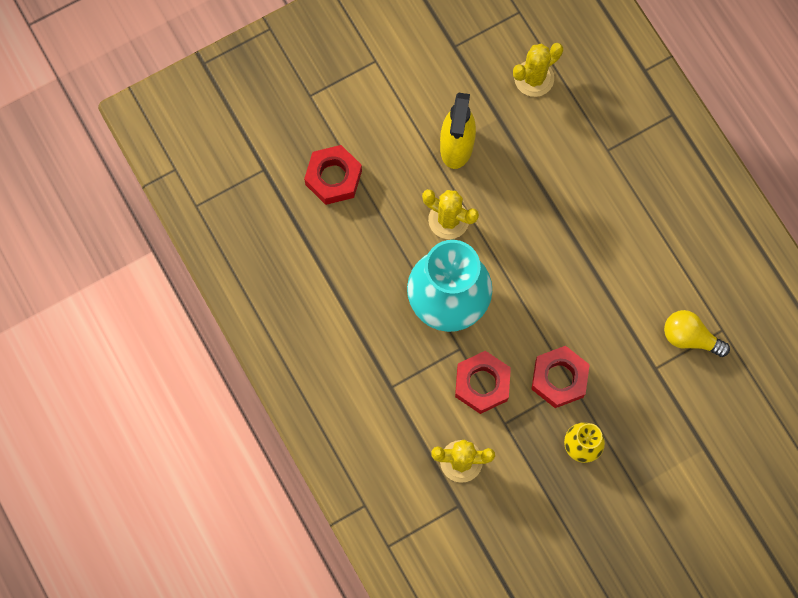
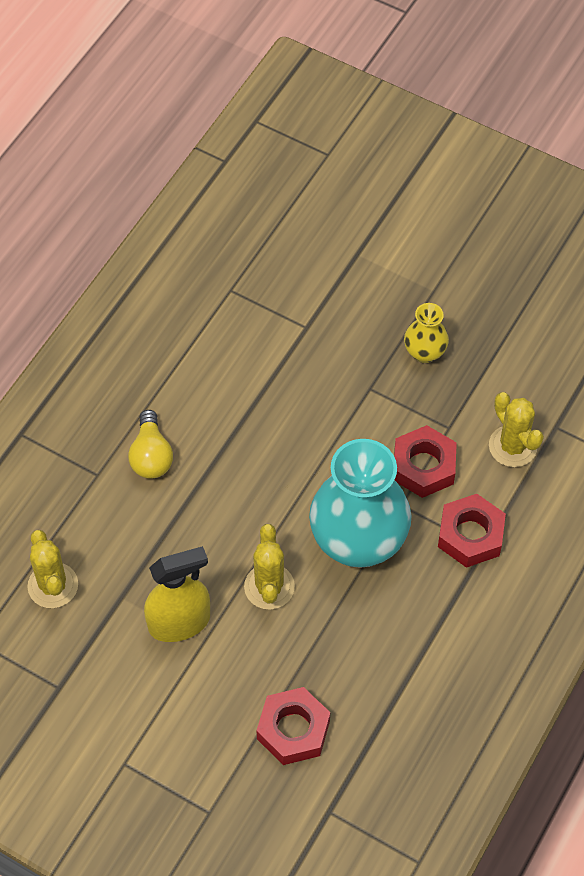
camera: 120 degrees left, 15 degrees down
yellow cactus [513,43,563,97] -> yellow cactus turned 45 degrees clockwise [28,530,78,608]
red nut [531,346,590,408] -> red nut moved to [438,494,506,568]
yellow light bulb [664,310,730,357] -> yellow light bulb moved to [128,410,173,479]

